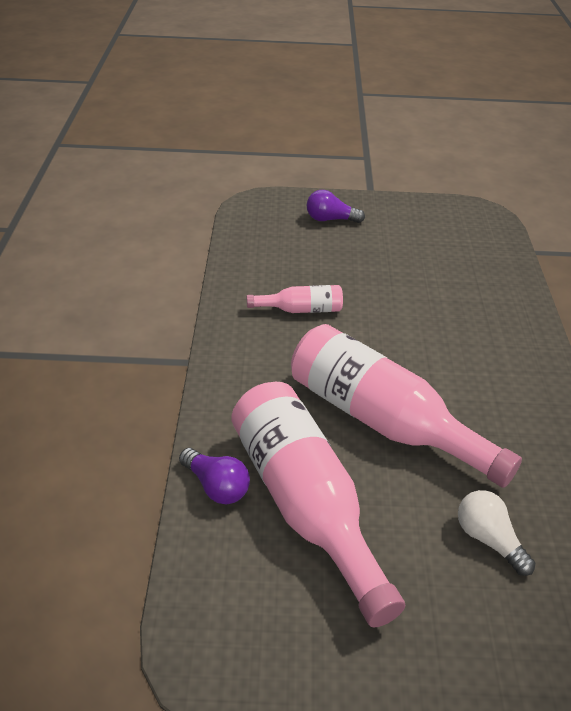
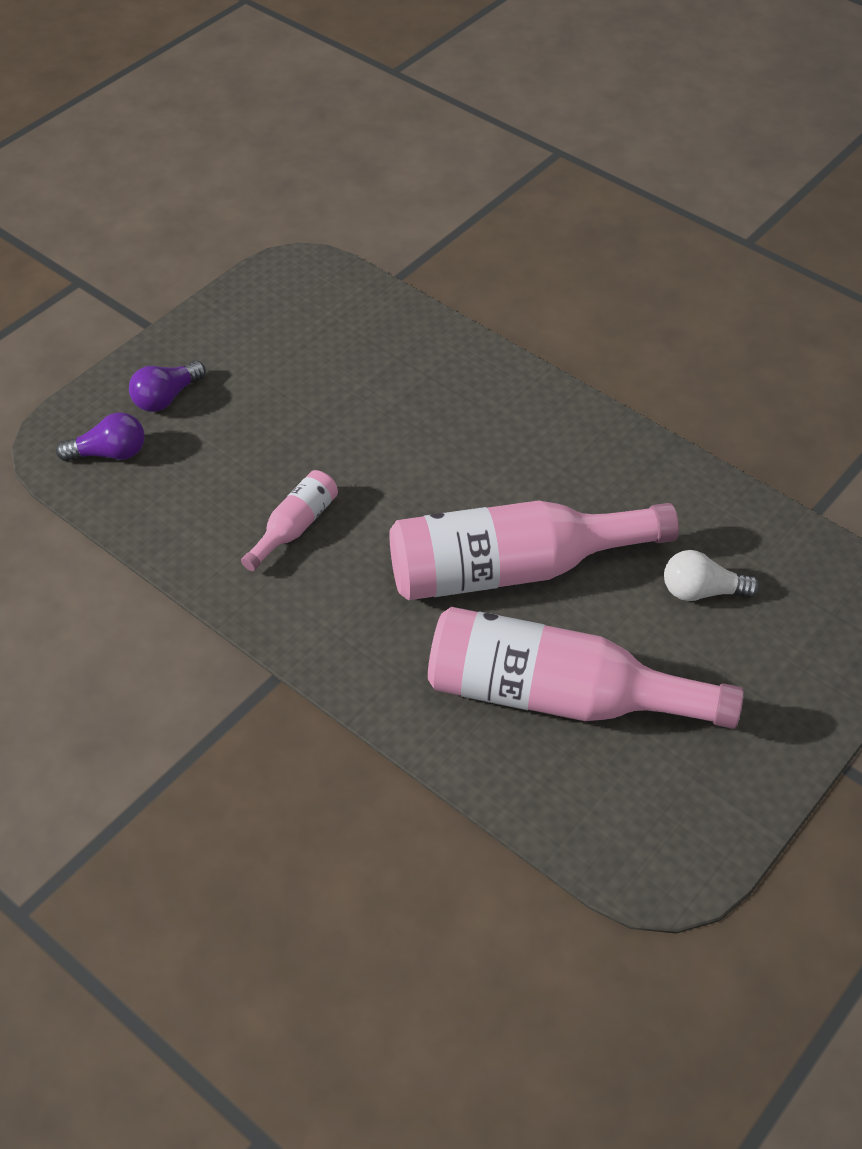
camera: 50 degrees left, 10 degrees up
purple light bulb [179,448,250,504] -> purple light bulb moved to [56,412,145,461]

